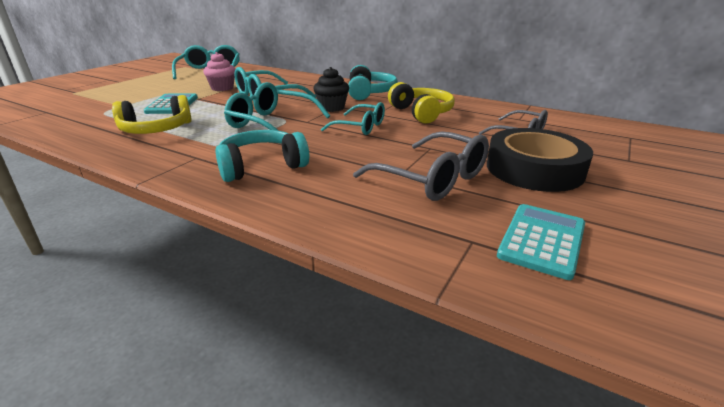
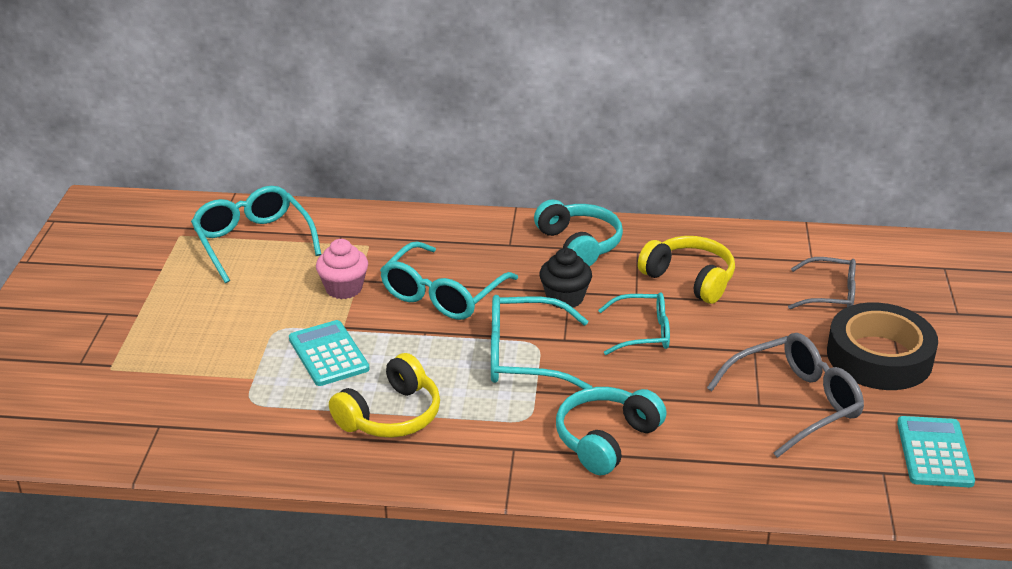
camera: 25 degrees left, 5 degrees up
grey glasses [353,131,489,201] -> grey glasses turned 45 degrees counterclockwise [707,333,864,458]

